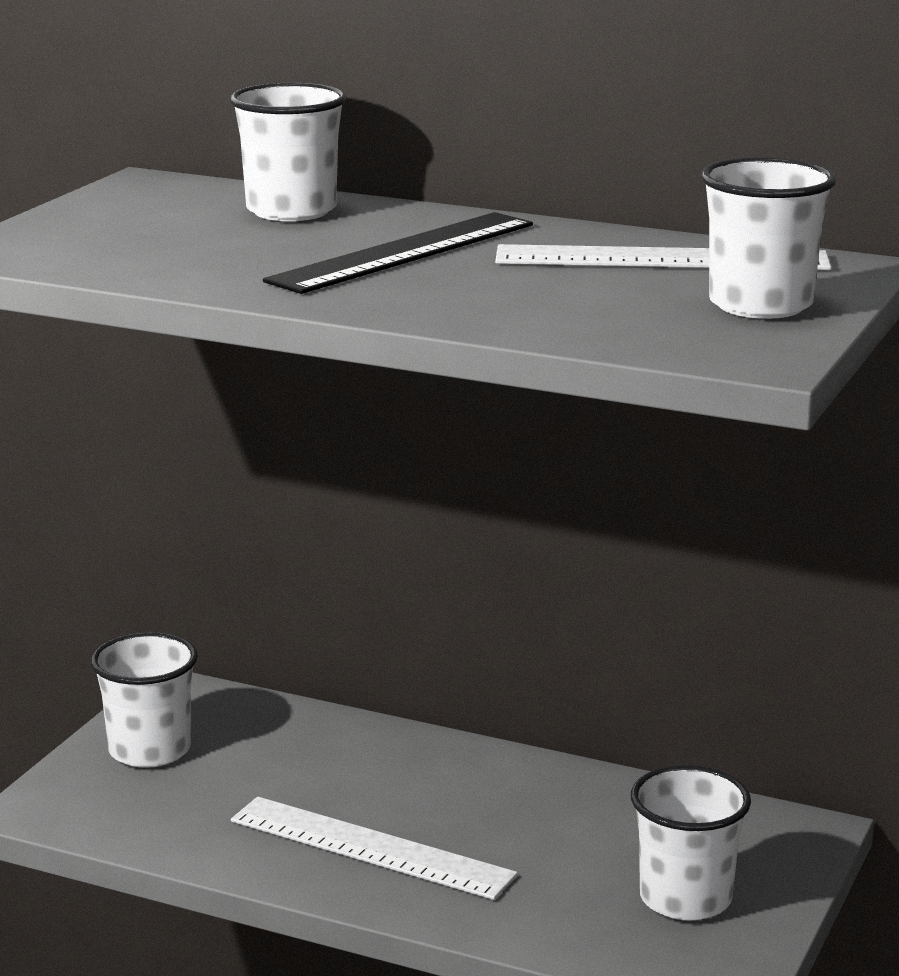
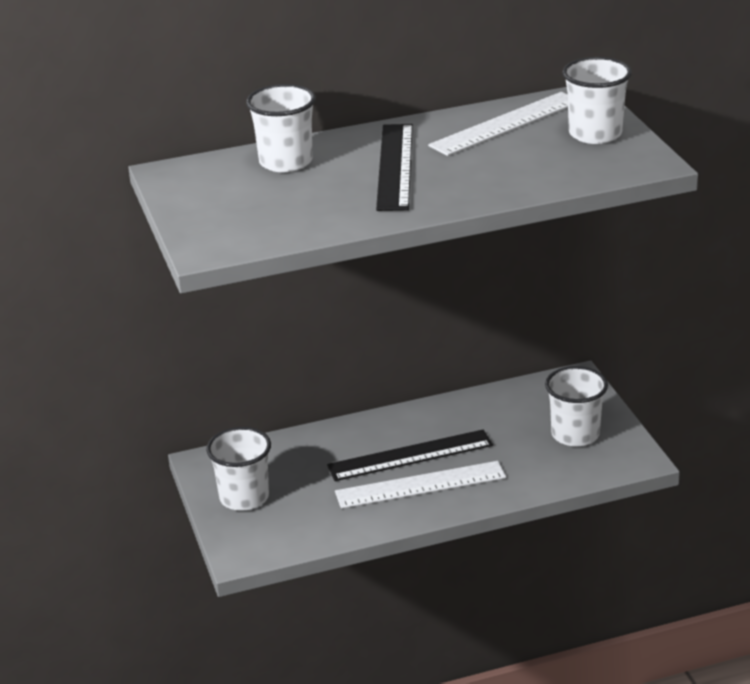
camera: 40 degrees left, 10 degrees up
none -> black ruler [327,430,493,481]

